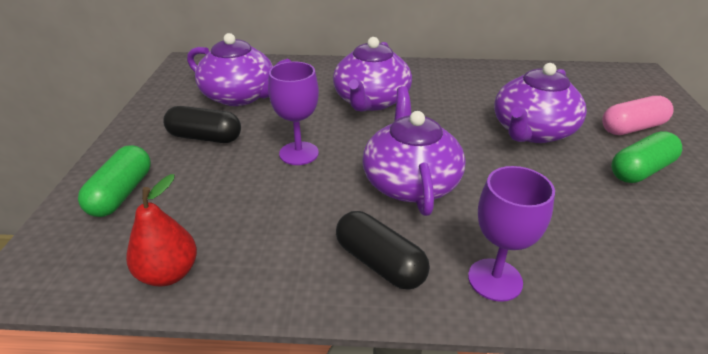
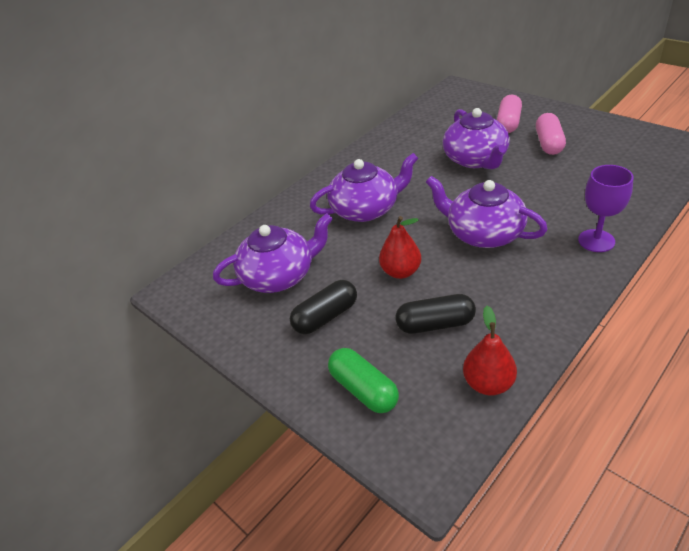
camera: 45 degrees left, 5 degrees up
purple goblet [268,61,319,165] -> red pear [379,216,421,279]
purple teapot [333,37,412,112] -> purple teapot turned 75 degrees counterclockwise [310,153,418,222]
black capsule [336,211,430,290] -> black capsule moved to [395,294,476,334]
green capsule [611,131,682,183] -> pink capsule [536,113,566,155]

